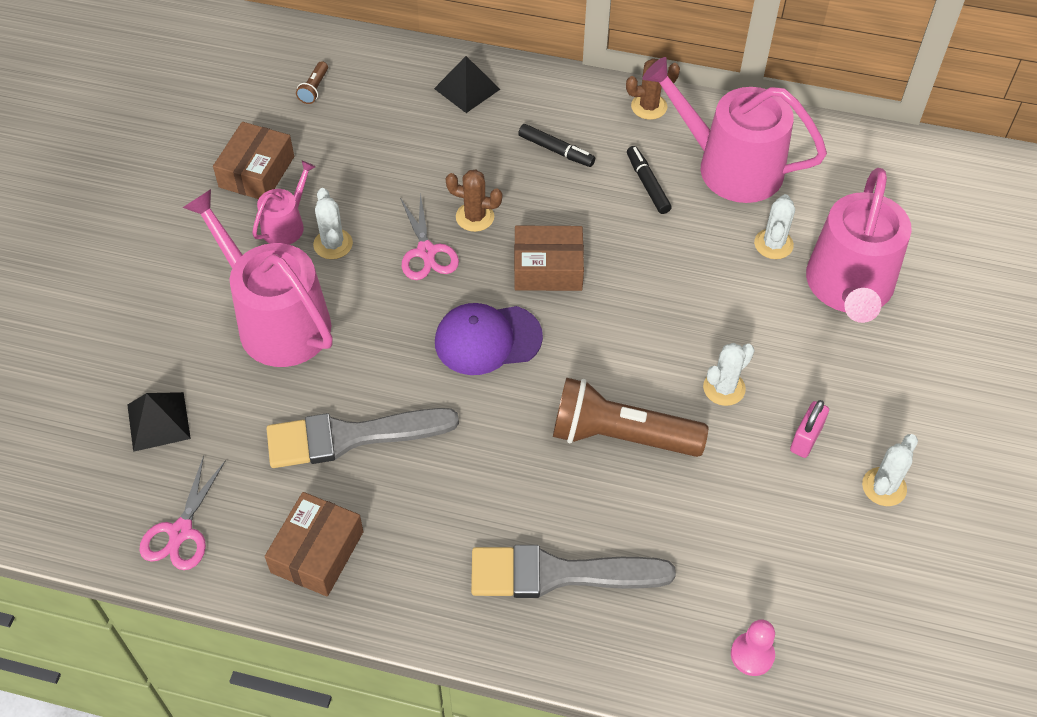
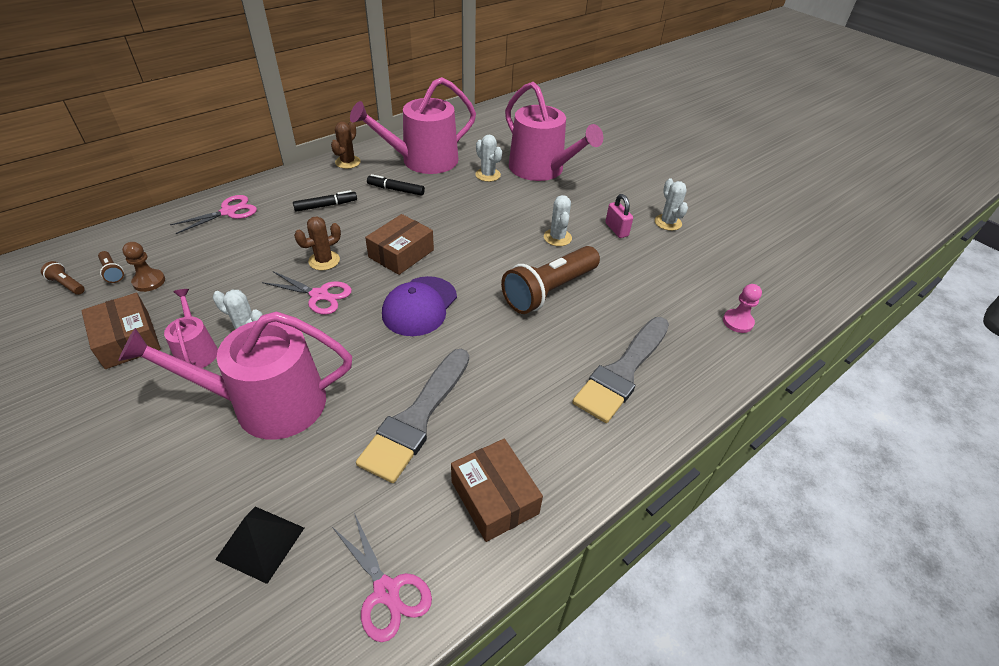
camera: 55 degrees left, 10 degrees down
black pyramid [434,56,500,113] -> pink scissors [170,195,257,234]
none -> brown flashlight [41,261,85,295]
none -> brown pawn [122,242,165,292]

